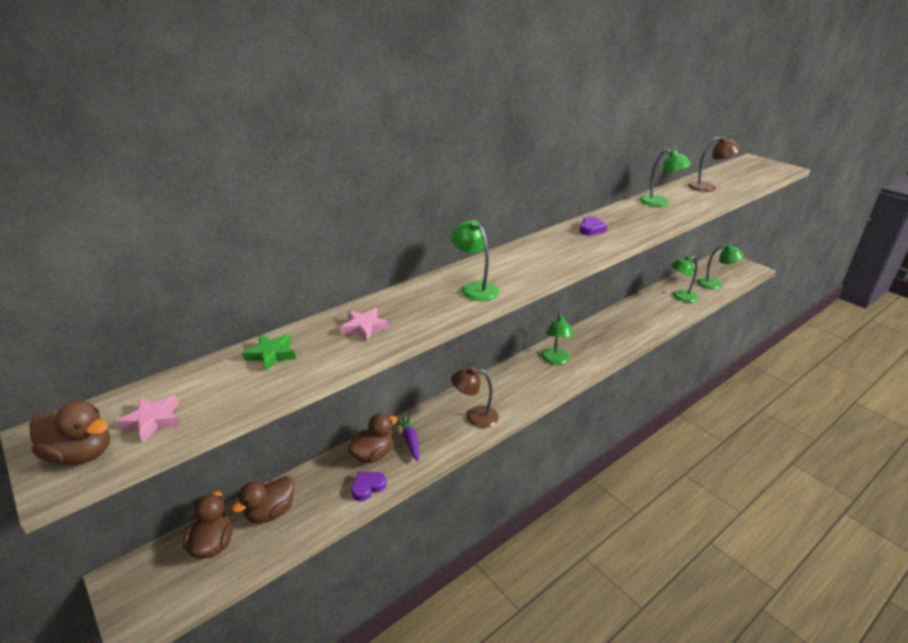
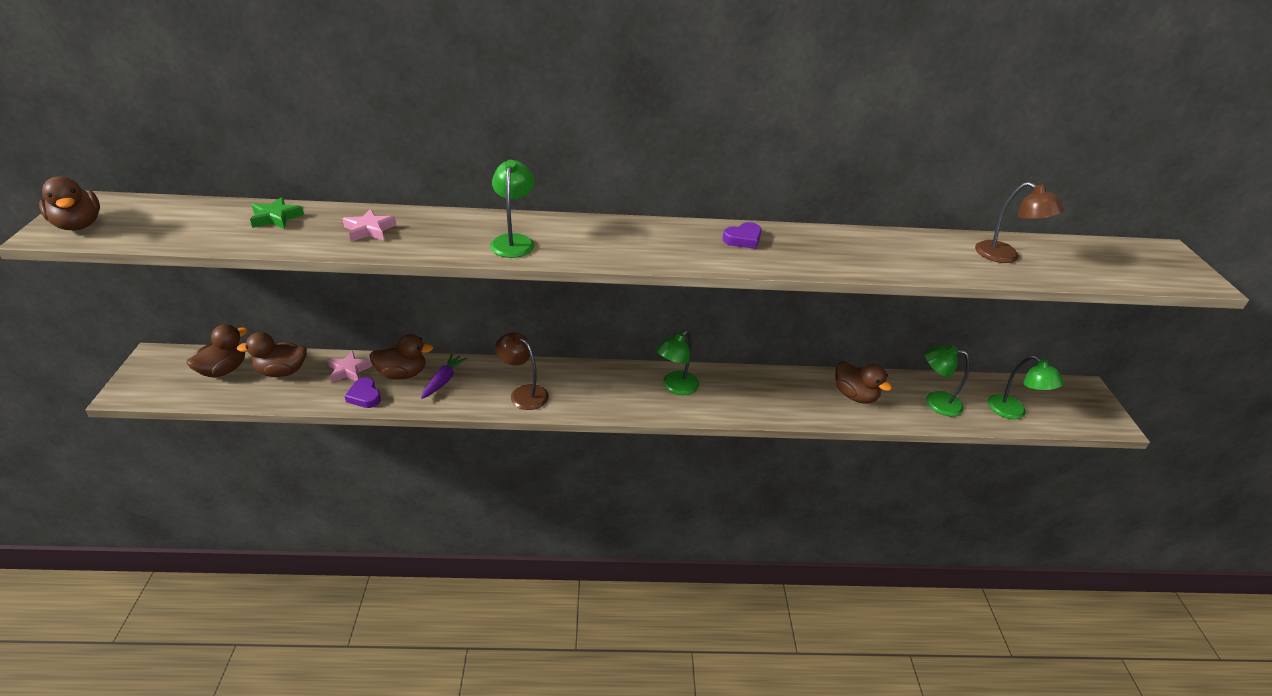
camera: 35 degrees right, 5 degrees up
pink star [115,395,181,442] -> pink star moved to [328,351,372,383]
purple heart [351,472,386,501] -> purple heart turned 120 degrees counterclockwise [345,377,381,408]
green lamp [640,149,691,207] -> none
none -> brown duck [835,361,892,404]

